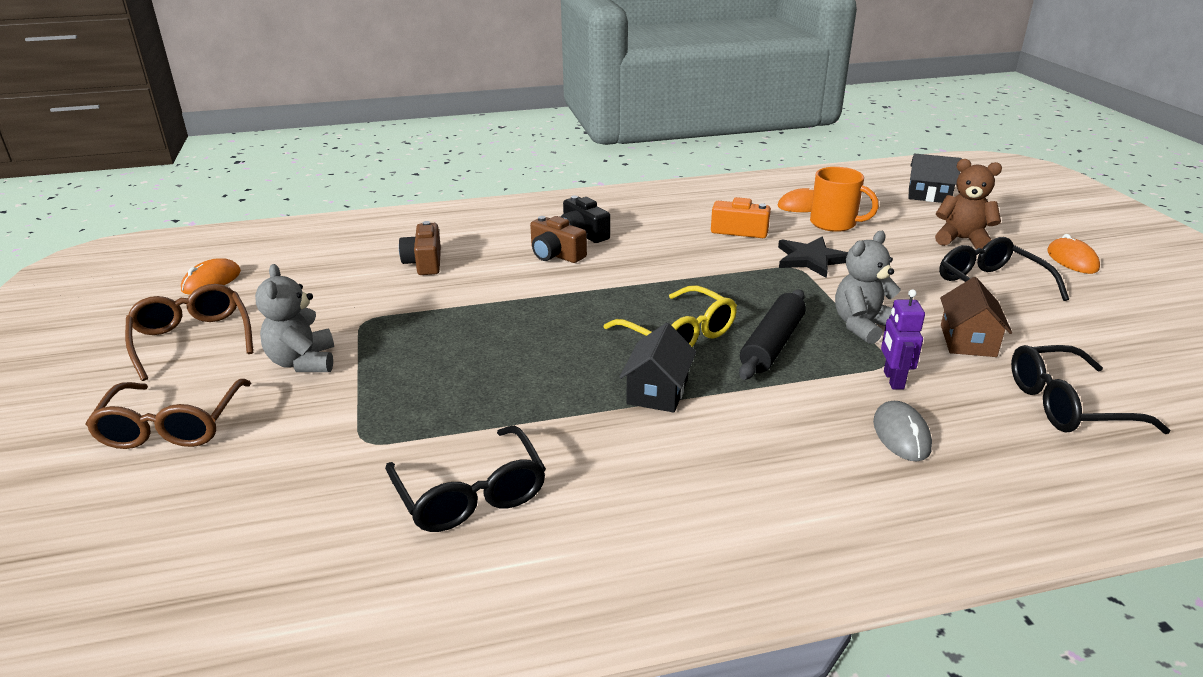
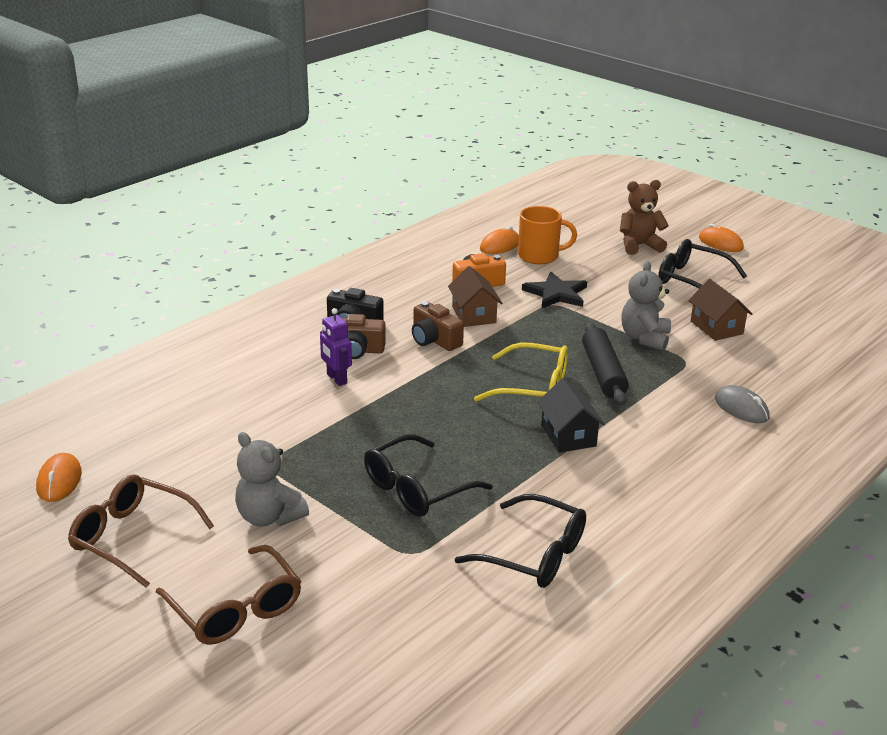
camera: 35 degrees left, 0 degrees up
brown camera [399,221,441,275] -> brown camera moved to [412,301,464,351]
purple robot [881,289,925,390] -> purple robot moved to [320,308,352,386]
black house [908,154,962,203] -> none
black glasses [1011,345,1170,434] -> black glasses moved to [364,434,493,517]
none -> brown house [448,266,502,327]

